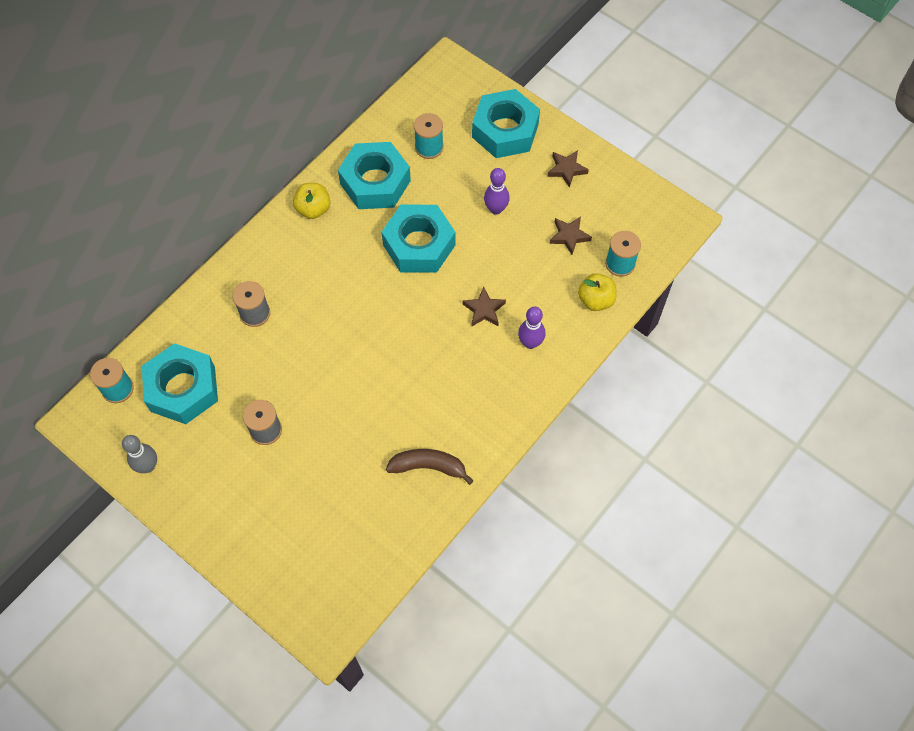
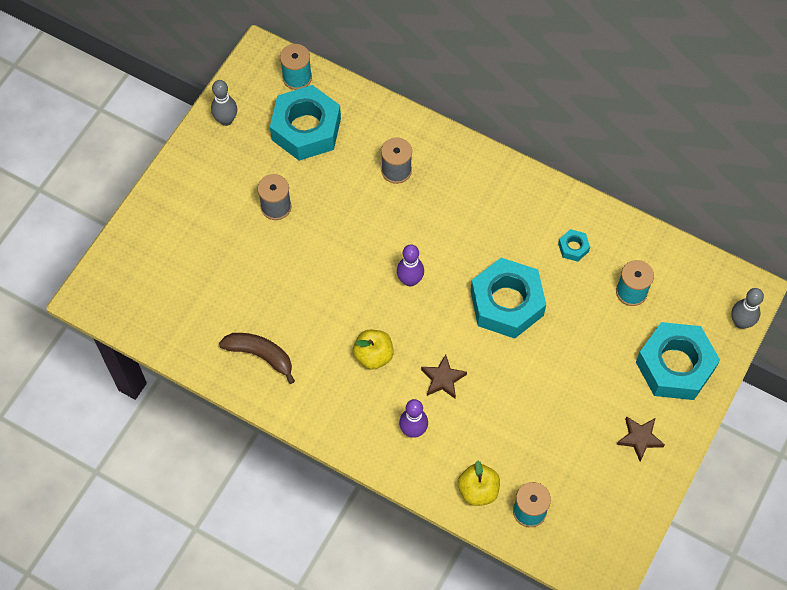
camera: 80 degrees right, 0 degrees up
yellow apple [293,183,330,219] -> yellow apple moved to [353,330,394,369]
turquoise nut [338,142,411,209] -> turquoise nut [558,229,590,262], size x0.42
brown banana [386,449,474,485] -> brown banana turned 60 degrees counterclockwise [219,333,295,384]
purple bowling pin [484,168,510,215] -> purple bowling pin moved to [397,244,424,286]
brown star [549,217,592,255] -> none
none -> grey bowling pin [731,288,764,329]

